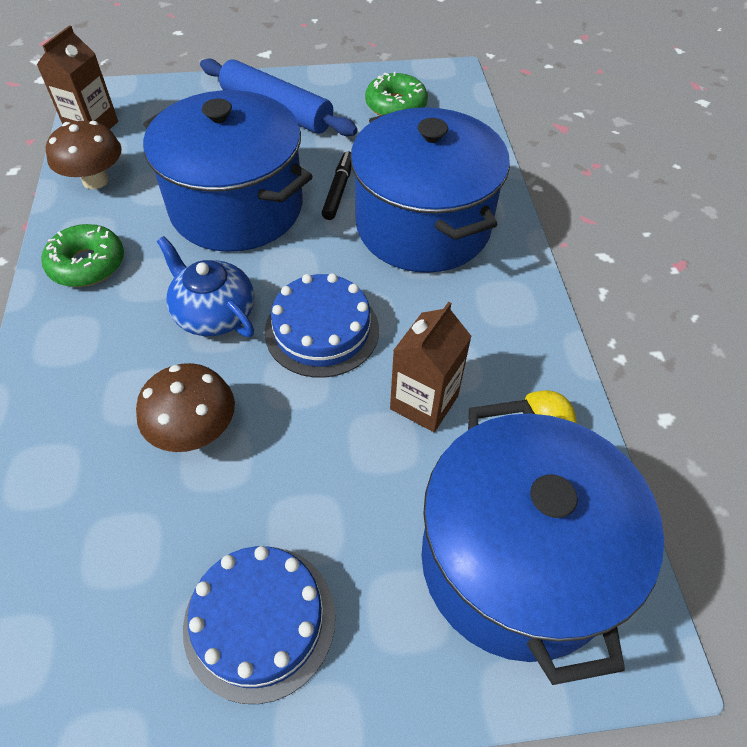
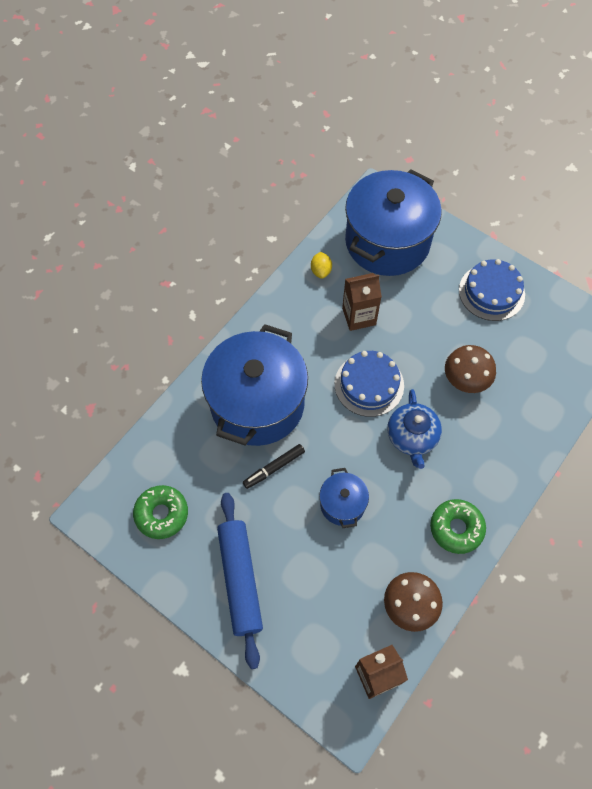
camera: 135 degrees left, 10 degrees up
blue pot [143,90,313,252] -> blue pot [319,468,369,528], size x0.45

